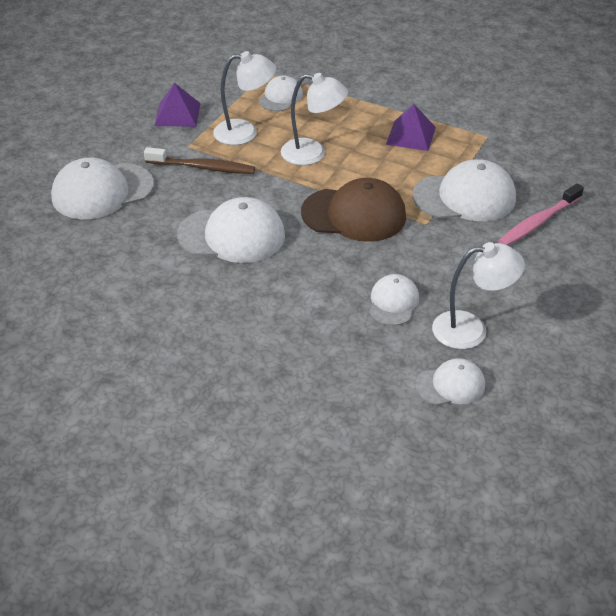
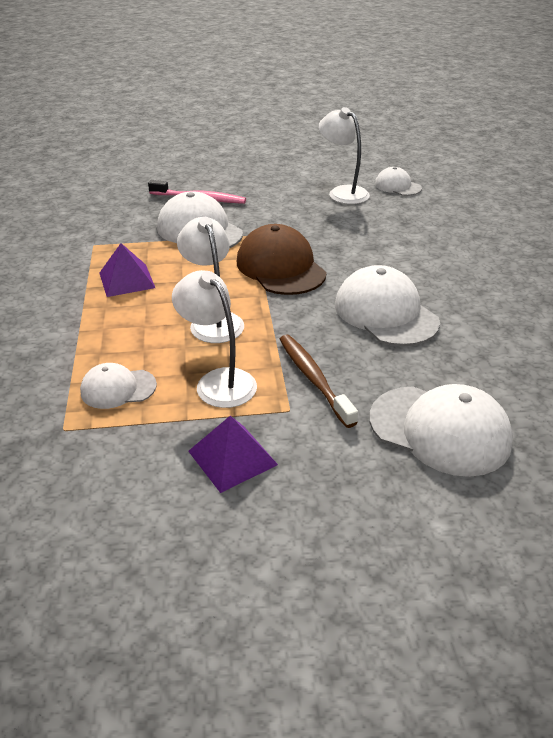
camera: 125 degrees left, 5 degrees down
white cap [369,274,419,326] -> none

